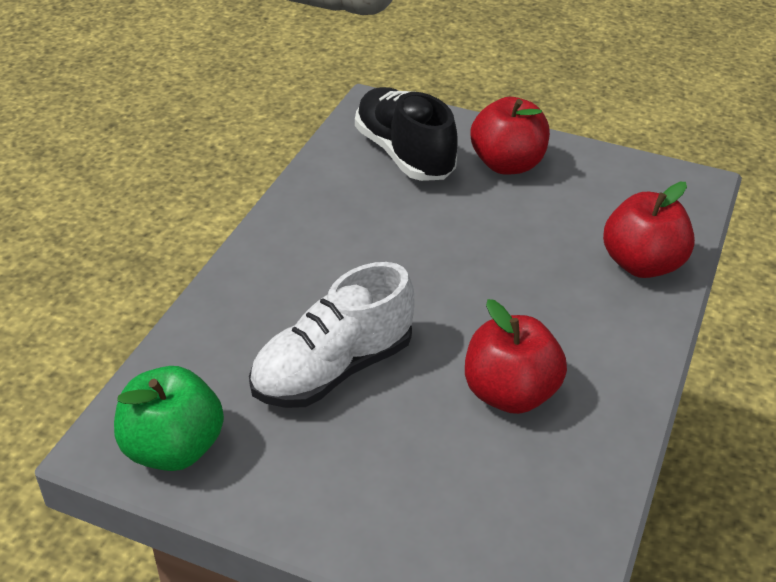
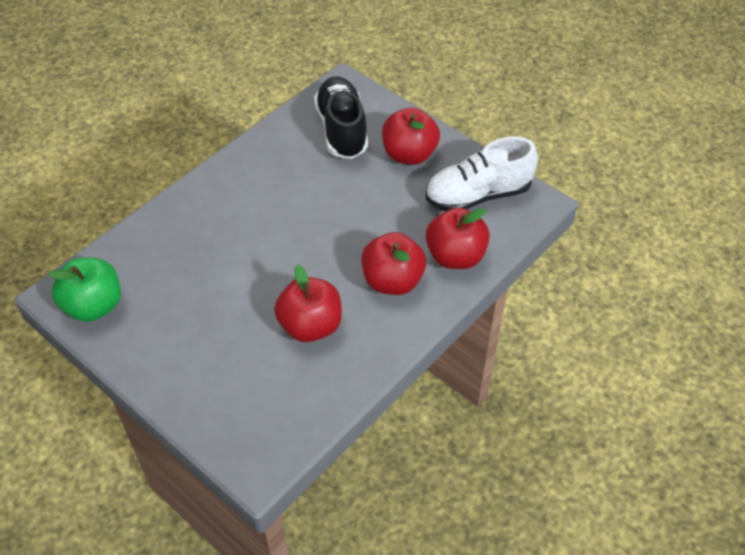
camera: 20 degrees right, 10 degrees up
white shoe [249,262,414,408] -> white shoe moved to [425,137,538,211]
none -> red apple [362,232,426,295]

